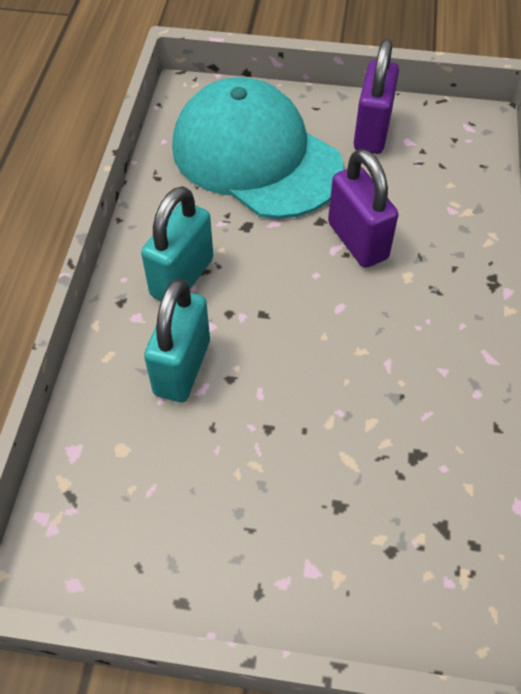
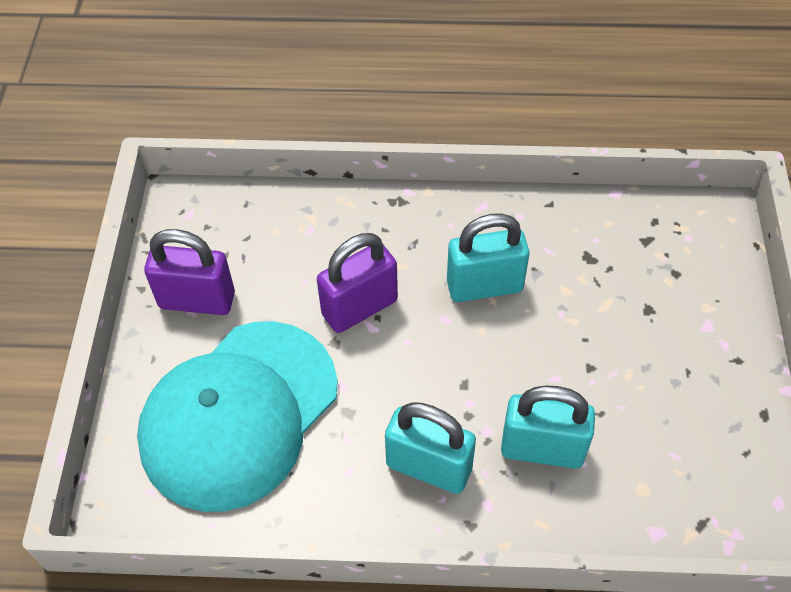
camera: 95 degrees left, 0 degrees up
none -> turquoise padlock [447,213,530,302]

